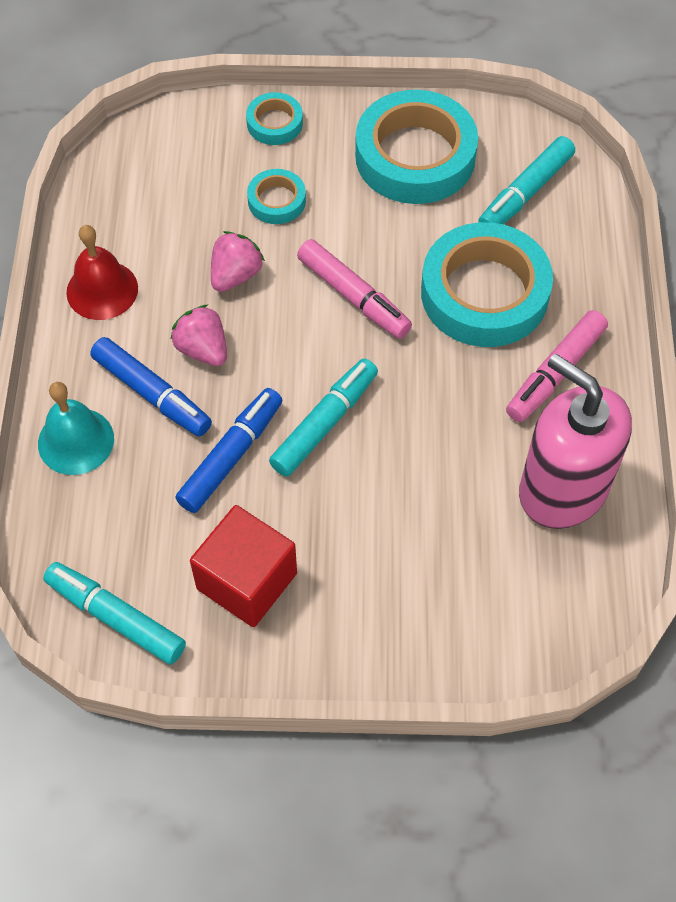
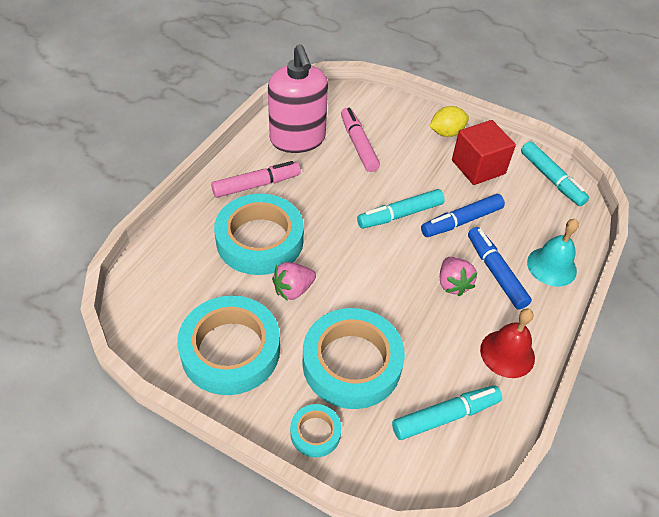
camera: 155 degrees left, 10 degrees down
pink strawberry [211,231,265,292] -> pink strawberry moved to [272,262,316,300]
turquoise tape [247,169,306,224] -> turquoise tape [303,308,405,409], size x2.11
pink marker [297,239,412,339] -> pink marker moved to [341,108,380,172]
turquoise marker [478,136,575,224] -> turquoise marker moved to [392,385,502,440]
none -> yellow lemon [430,106,469,137]

